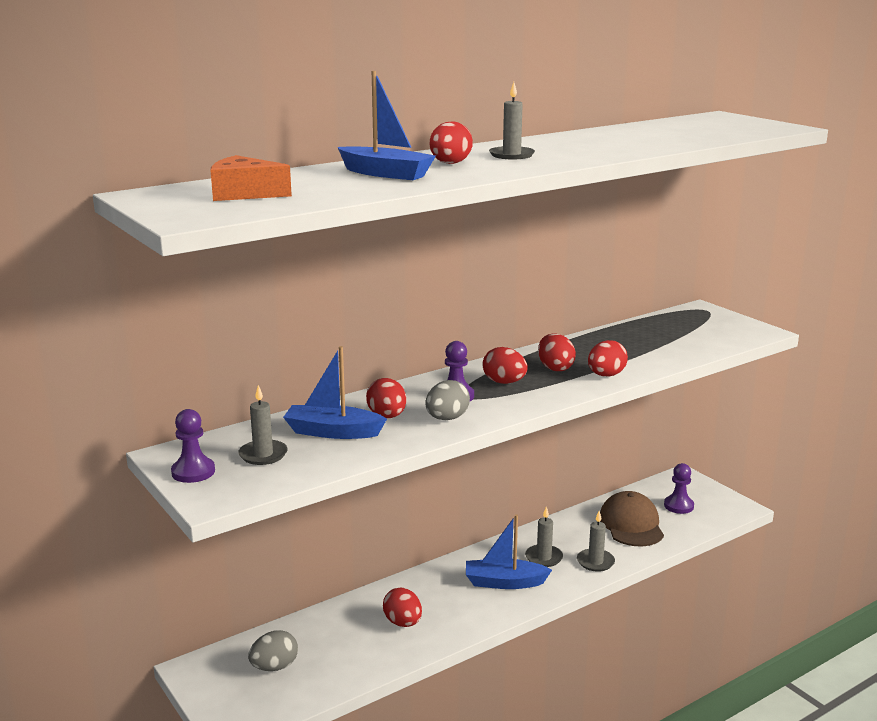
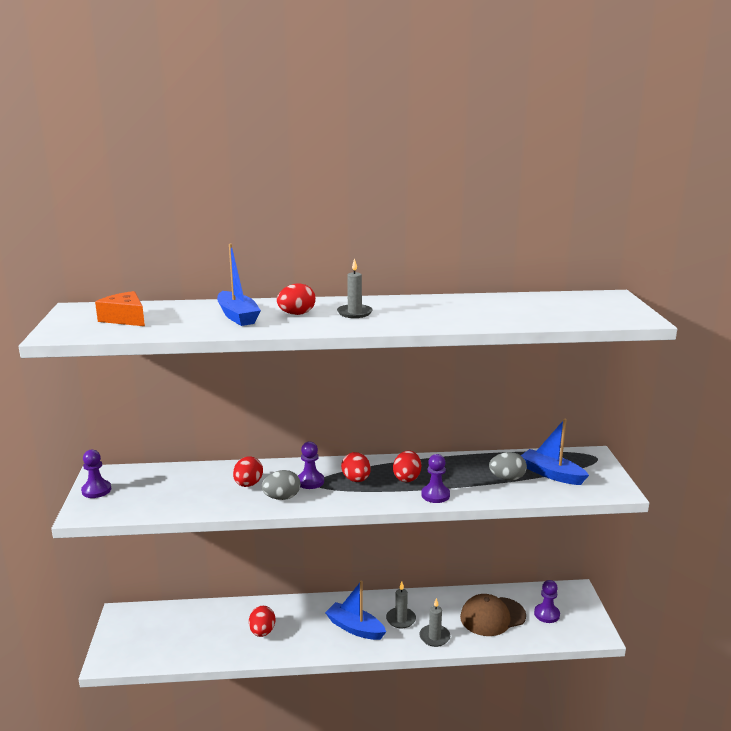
camera: 30 degrees right, 0 degrees up
grey candle [238,385,288,465] -> none
grey egg [248,630,298,671] -> grey egg moved to [489,452,527,481]
blue boat [283,346,387,439] -> blue boat moved to [521,419,589,485]
red egg [588,340,628,377] -> purple pawn [421,454,450,503]
brown cap [600,491,664,546] -> brown cap turned 135 degrees counterclockwise [460,594,526,636]

